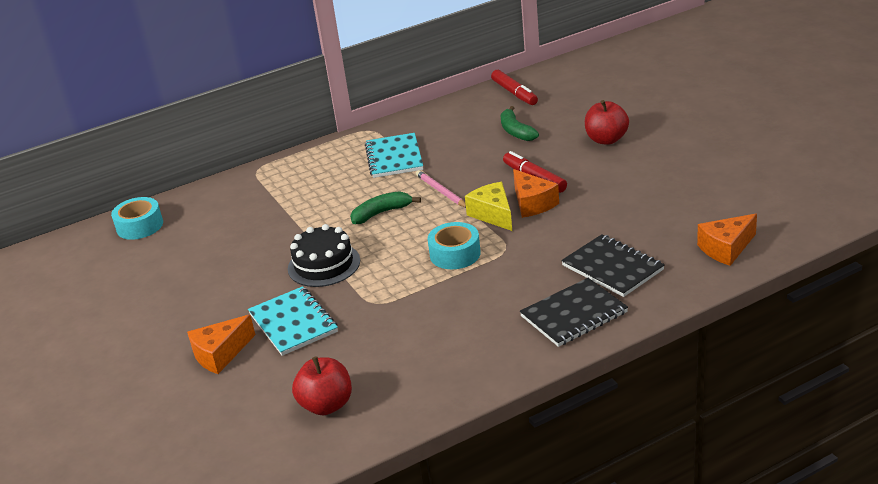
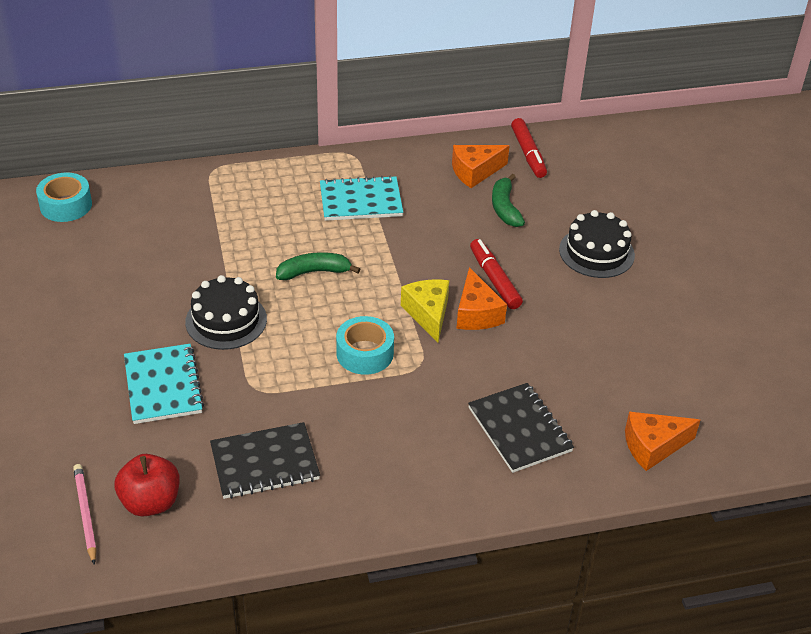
camera: 10 degrees right, 10 degrees up
orange cheese [187,315,255,374] -> orange cheese moved to [452,145,509,188]
turquoise notebook [365,133,423,178] -> turquoise notebook turned 75 degrees clockwise [320,175,403,221]
pink pencil [416,170,466,208] -> pink pencil moved to [73,464,97,565]
black notebook [520,278,628,347] -> black notebook moved to [210,422,320,499]
red apple [585,100,629,145] -> black cake [559,210,635,278]

